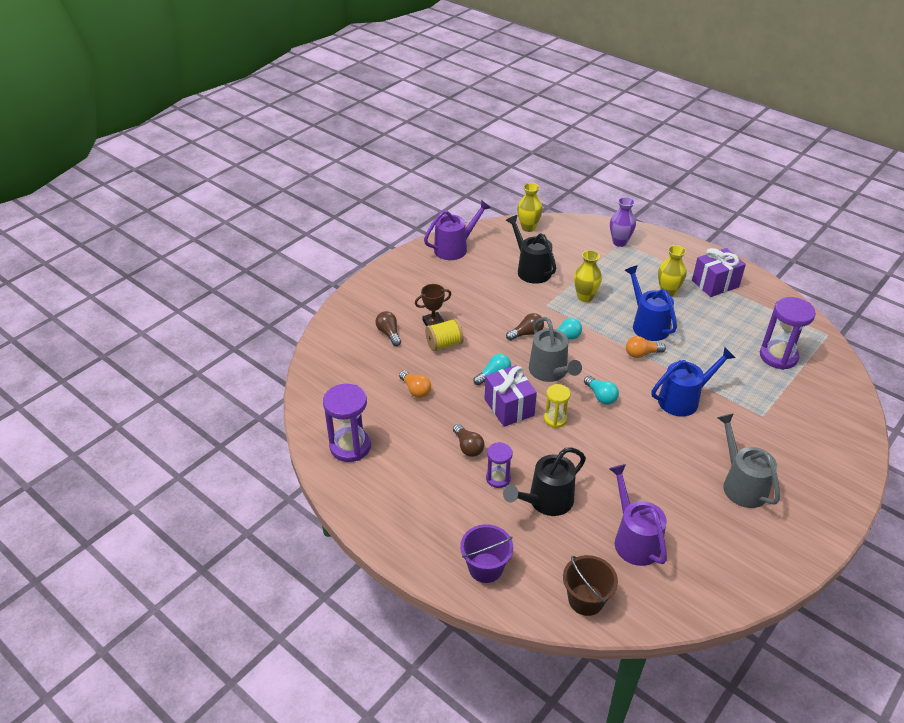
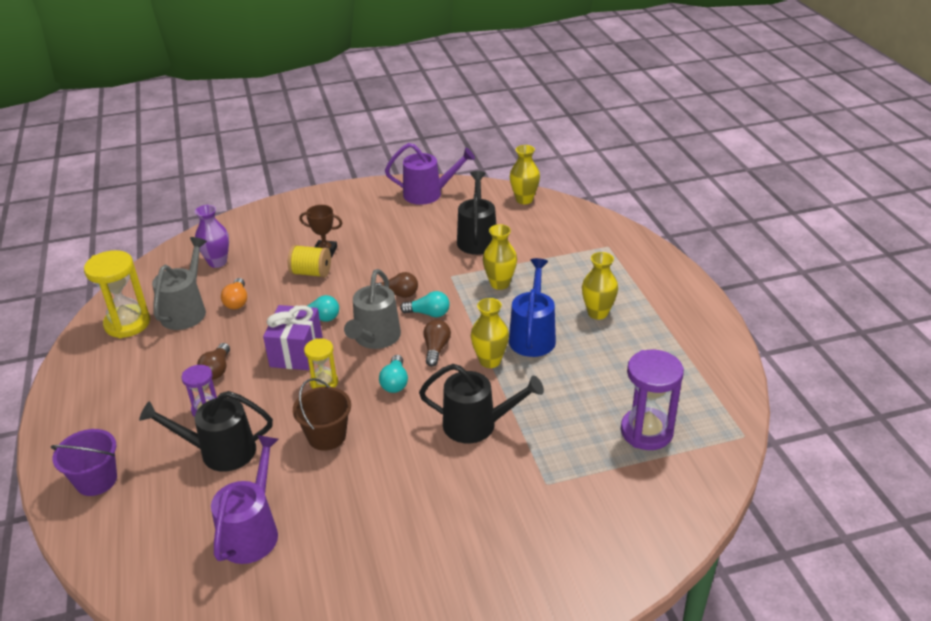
camera: 35 degrees right, 5 degrees down
purple hourglass [323,384,371,462] -> yellow hourglass [84,250,150,338]
brown light bulb [375,311,401,346] -> brown light bulb moved to [423,320,451,367]
brown bucket [563,555,618,616] -> brown bucket moved to [293,378,351,451]
purple vase [610,197,636,247] -> purple vase moved to [195,205,229,268]
orange light bulb [626,336,666,358] -> yellow vase [471,298,509,368]
blue watering can [652,347,735,417] -> black watering can [419,364,544,443]
purple gift [692,248,746,297] -> none
grey watering can [717,413,780,508] -> grey watering can moved to [152,237,207,330]

